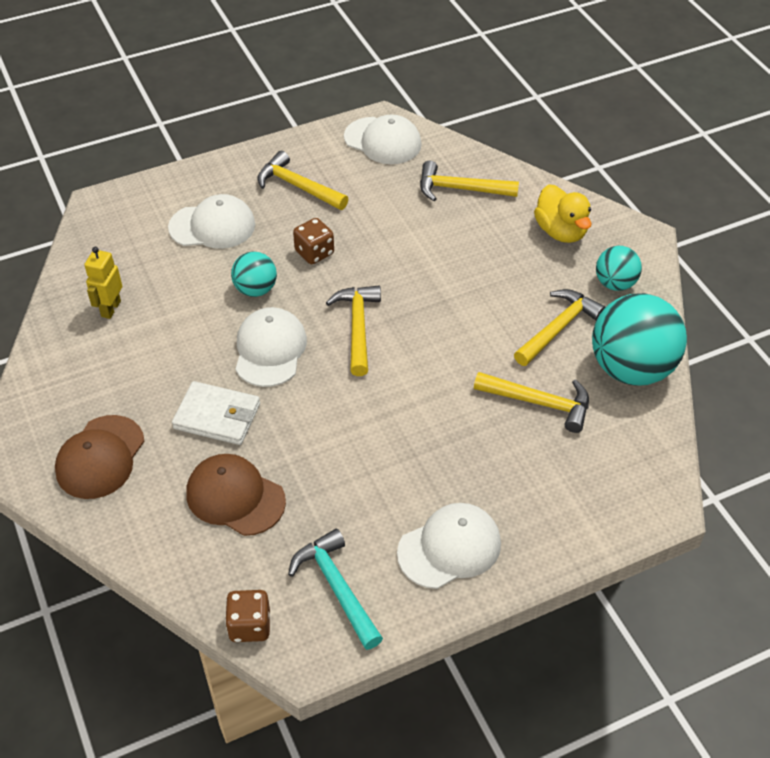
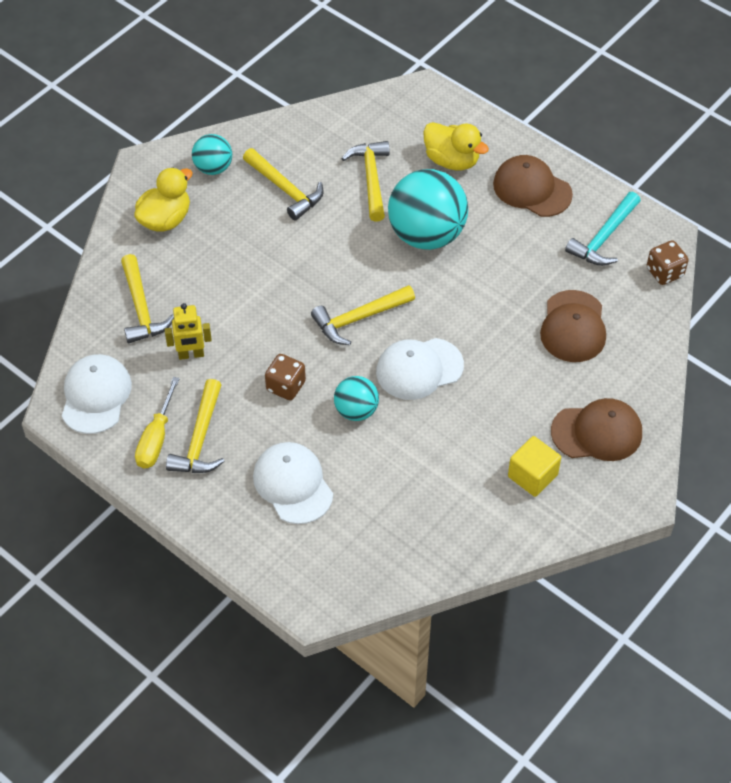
camera: 115 degrees left, 5 degrees up
yellow robot [84,247,122,319] -> yellow robot moved to [165,303,212,360]
white wallet [172,381,260,445] -> none
white cap [397,503,501,589] -> brown cap [493,155,573,217]
yellow hammer [514,289,606,366] -> yellow hammer turned 150 degrees counterclockwise [243,148,324,220]
turquoise ball [592,293,687,386] -> turquoise ball moved to [388,169,468,250]
none -> yellow screwdriver [135,377,180,469]
none -> yellow duck [423,122,489,170]
none -> yellow cube [508,436,561,497]

